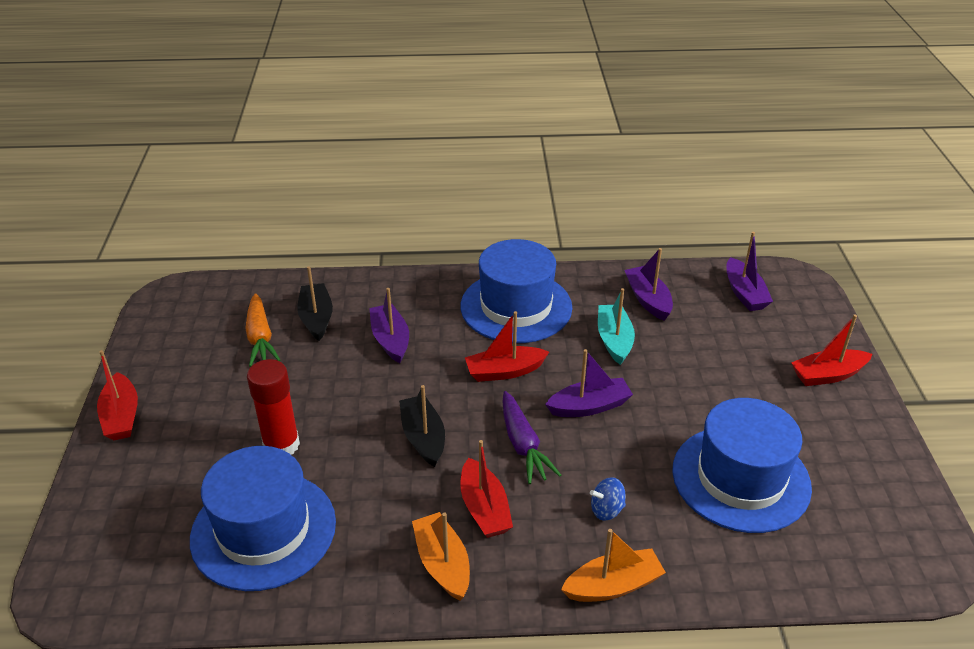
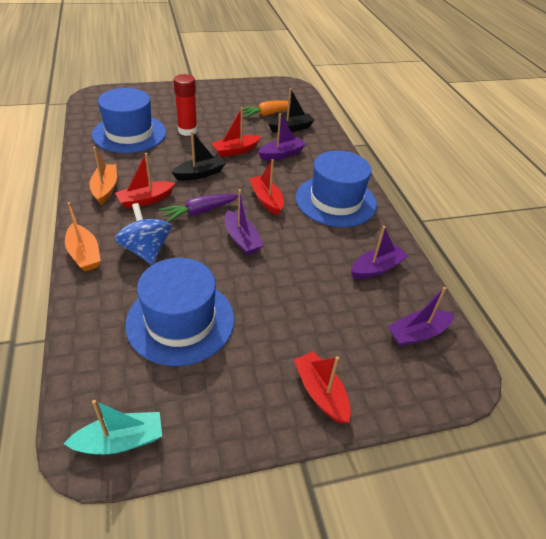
camera: 75 degrees right, 5 degrees up
red boat [97,350,138,440] -> red boat moved to [211,107,261,157]
orange boat [412,512,470,601] -> orange boat turned 60 degrees counterclockwise [89,147,117,205]
blue spinning top [590,477,626,521] -> blue spinning top [115,203,171,265], size x1.89
turquoise boat [598,288,635,365] -> turquoise boat moved to [64,400,162,455]

